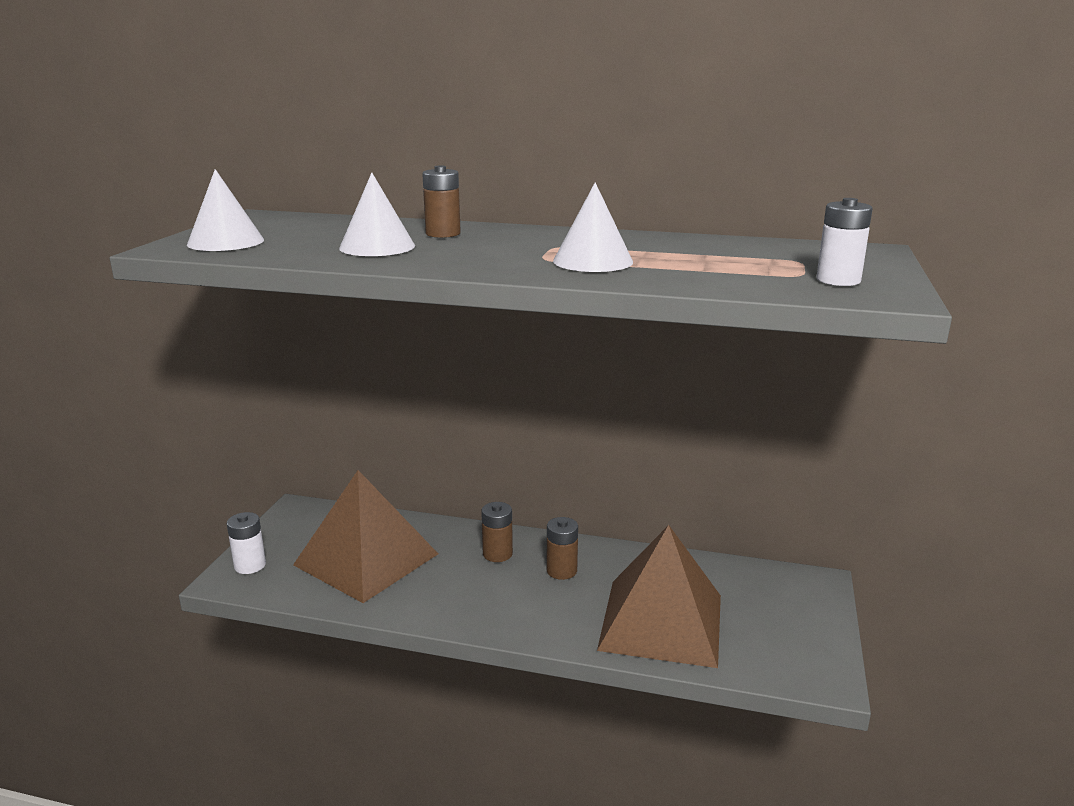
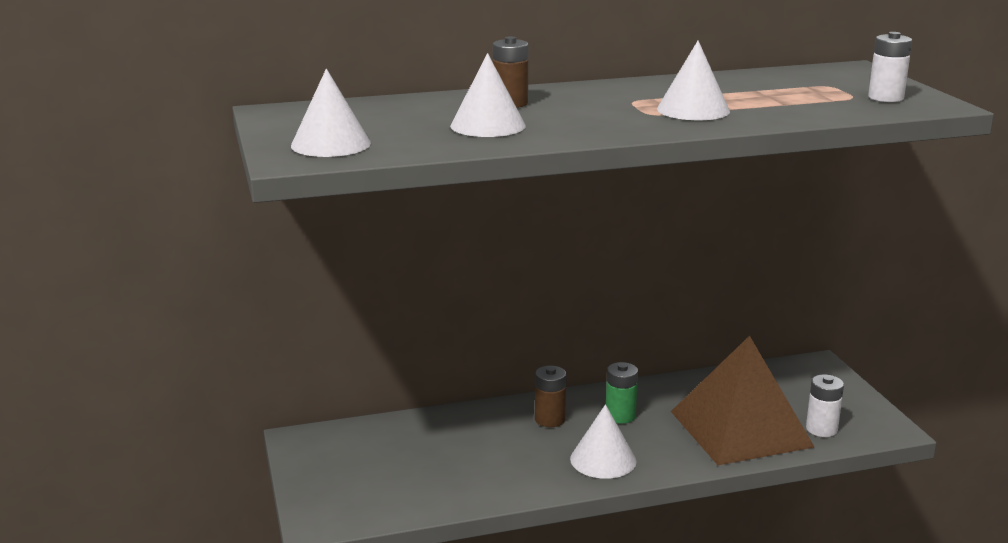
camera: 30 degrees left, 0 degrees up
white battery [227,512,266,574] -> white battery moved to [806,374,844,437]
brown pyramid [293,470,438,603] -> none
brown battery [547,517,578,580] -> green battery [606,362,638,424]
none -> white cone [570,404,636,479]

